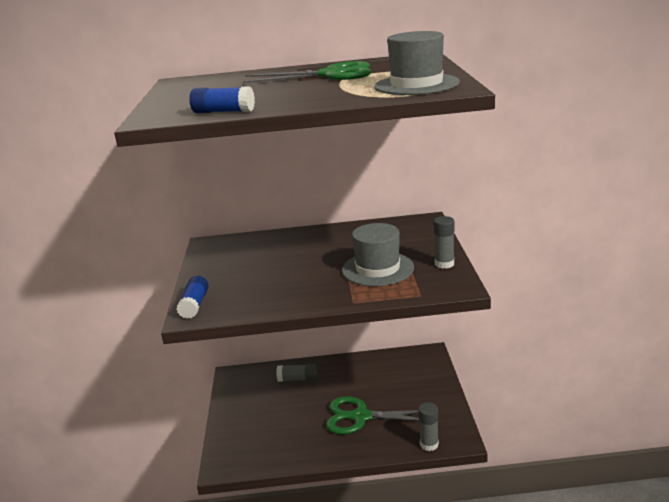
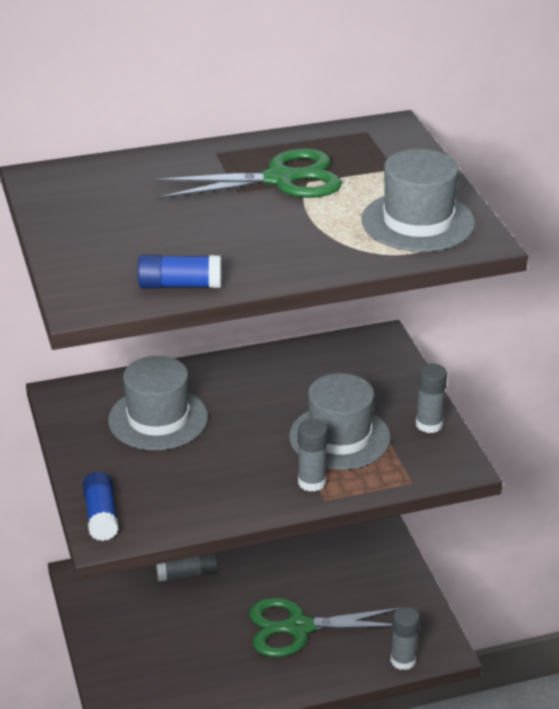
camera: 15 degrees left, 10 degrees up
none -> grey hat [108,356,208,450]
none -> grey glue stick [298,419,328,492]

